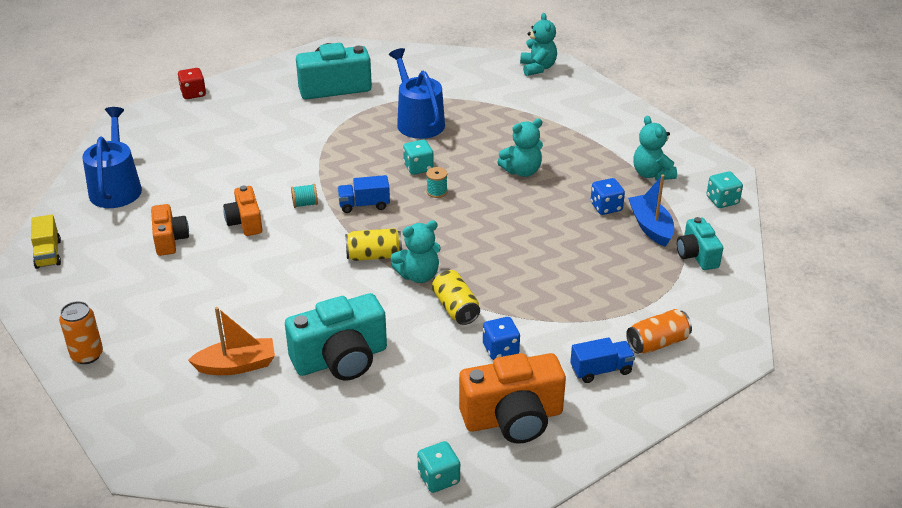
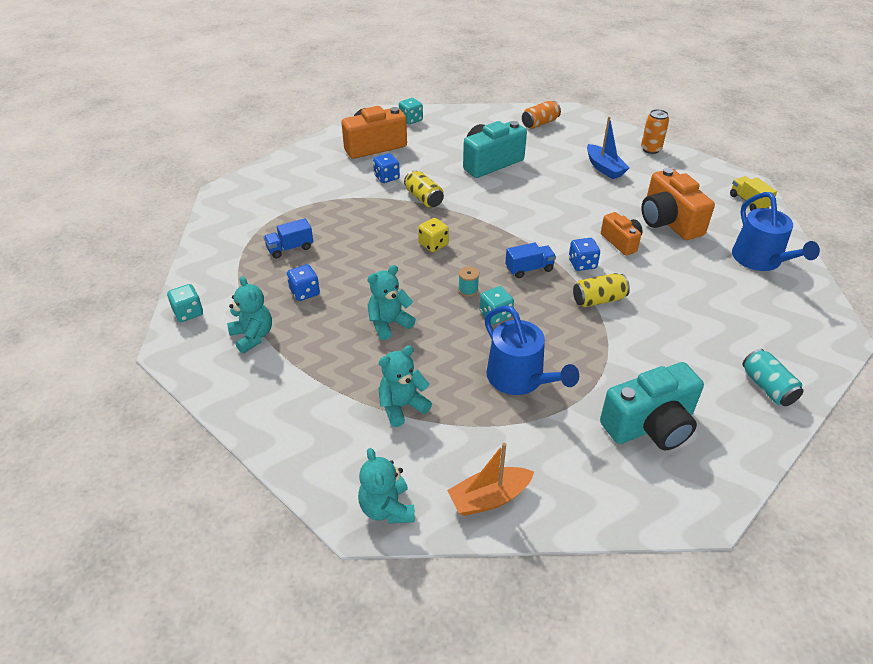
camera: 170 degrees right, 5 degrees up
orange camera [151,204,189,256] -> orange camera [641,168,715,240], size x1.71
red dice [178,68,206,99] -> none
orange boat [188,307,275,375] -> orange boat moved to [447,442,534,516]
turquoise spool [291,184,318,208] -> blue dice [569,238,600,271]
yellow can [345,228,402,261] -> yellow can moved to [573,273,630,307]
turquoise teddy bear [391,220,441,283] -> turquoise teddy bear moved to [378,345,432,427]
blue truck [570,337,635,383] -> blue truck moved to [264,218,313,258]
orange can [626,309,692,354] -> orange can moved to [522,101,561,129]
blue boat [628,175,674,247] -> blue boat moved to [587,117,629,179]
turquoise camera [677,217,723,270] -> none
none -> yellow dice [418,218,449,252]
none -> turquoise can [742,349,804,406]

